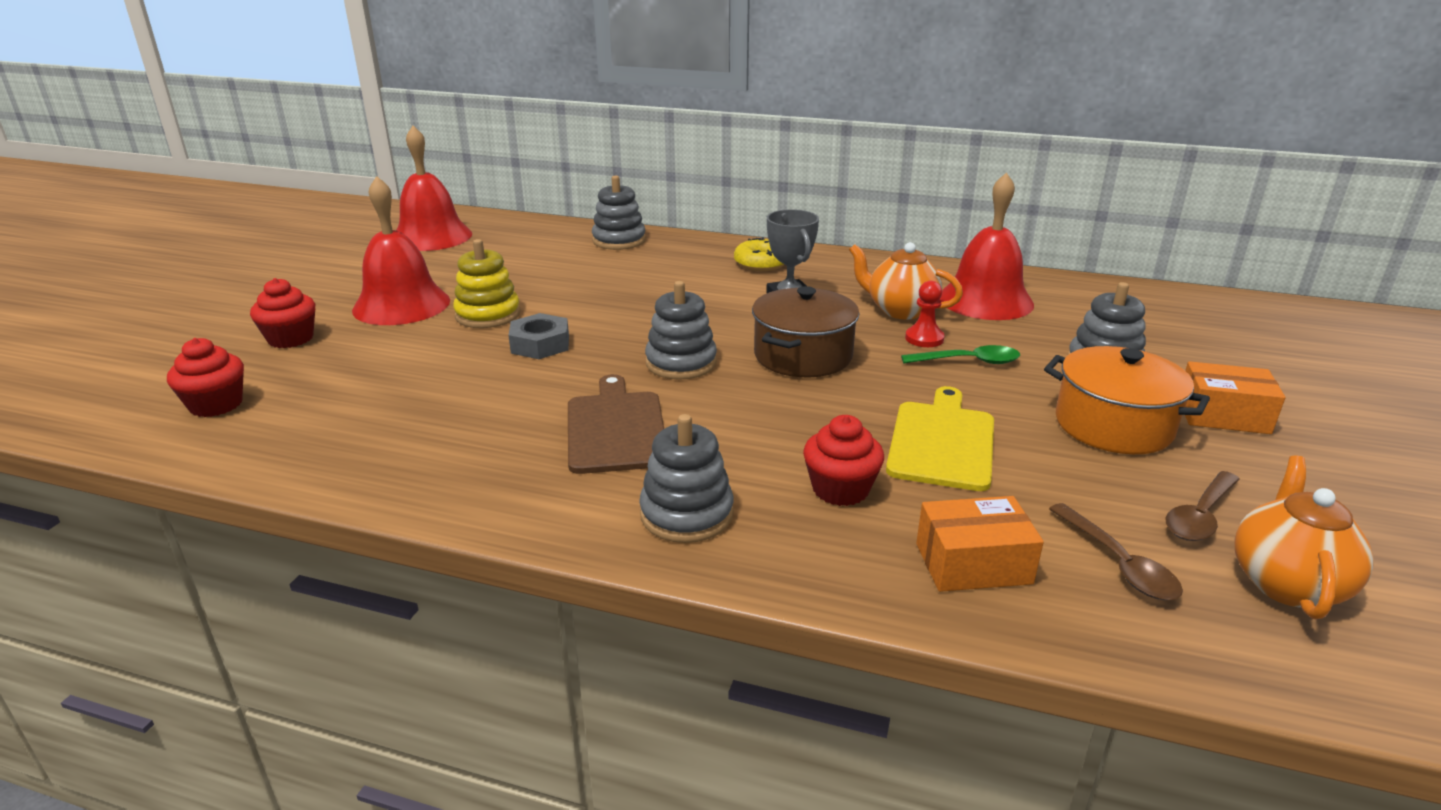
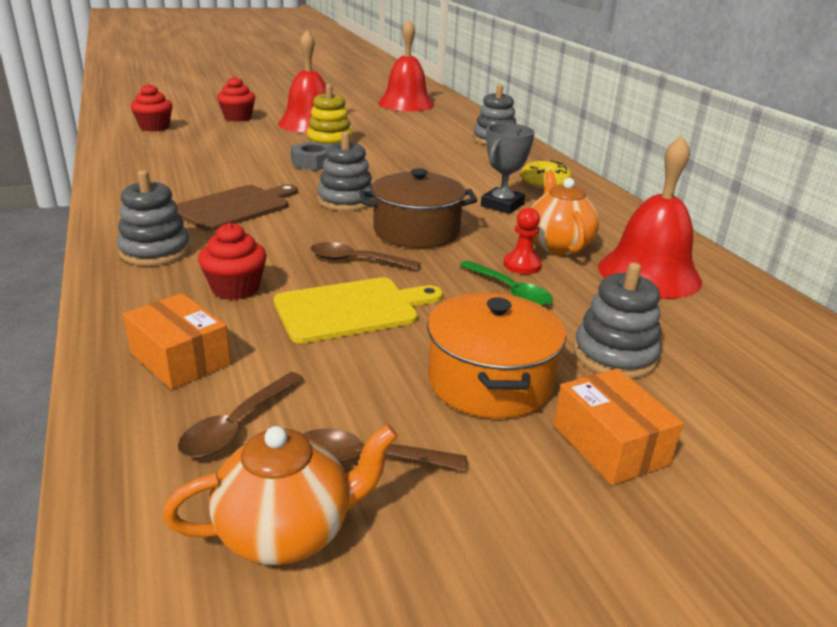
camera: 50 degrees right, 0 degrees up
none -> brown spoon [311,242,421,270]

